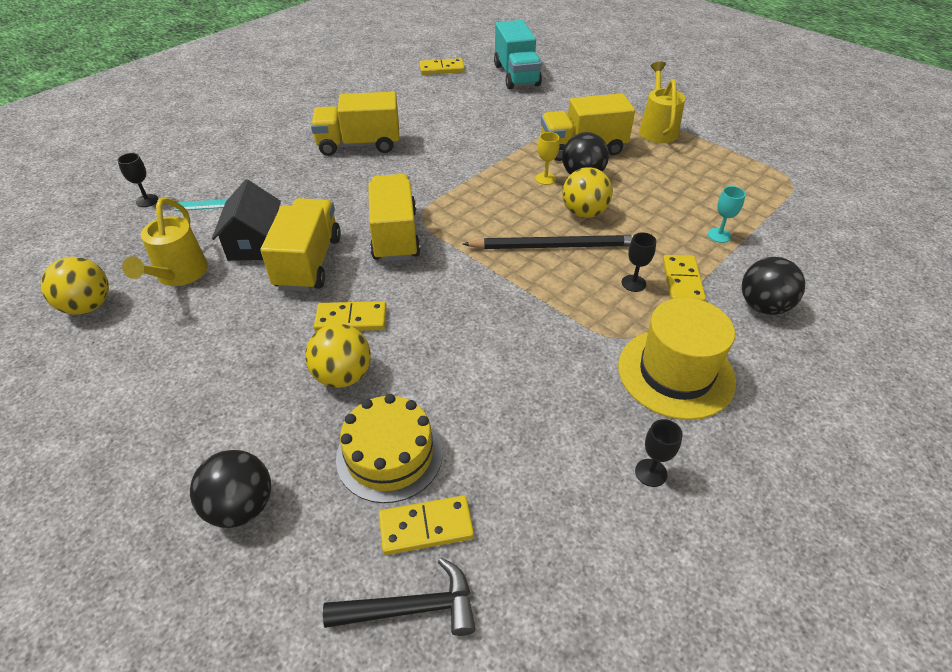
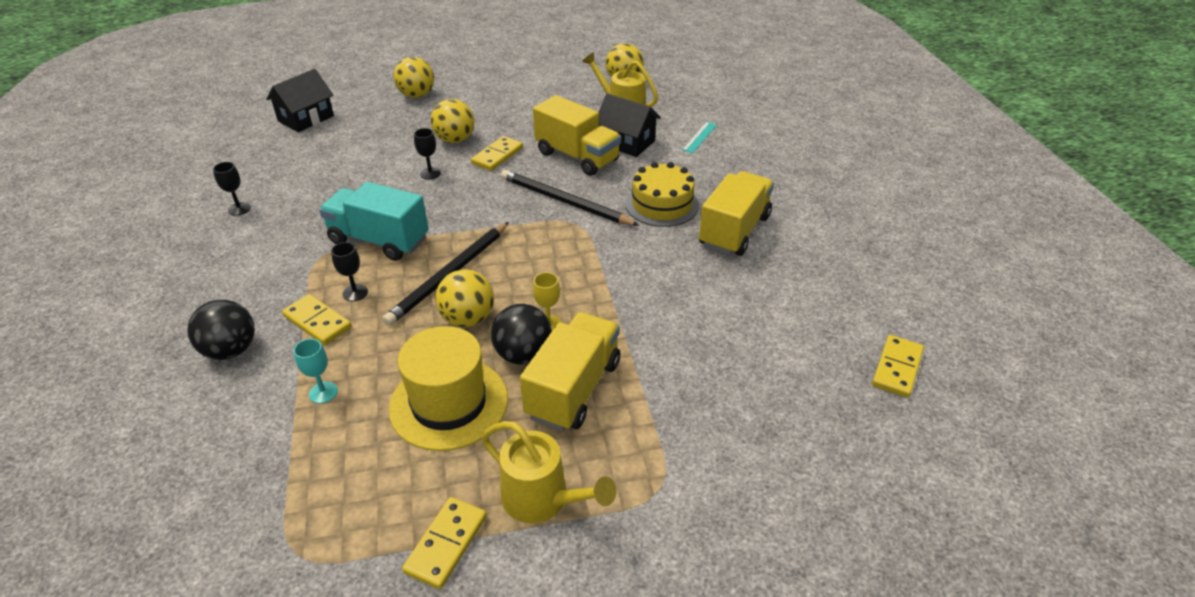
camera: 125 degrees right, 5 degrees down
black goblet [117,153,159,207] -> black goblet moved to [414,128,441,180]
black ball [190,450,271,528] -> yellow ball [393,57,434,98]
black hammer [323,558,475,636] -> black house [266,69,334,132]
yellow cake [336,394,443,503] -> yellow cake moved to [625,162,699,227]
yellow truck [368,174,421,262] -> black pencil [501,170,639,226]
yellow domino [379,495,474,555] -> yellow domino moved to [402,497,487,589]
turquoise truck [494,20,542,89] -> turquoise truck moved to [319,182,429,261]
yellow hat [618,298,736,420] -> yellow hat moved to [389,326,508,451]

